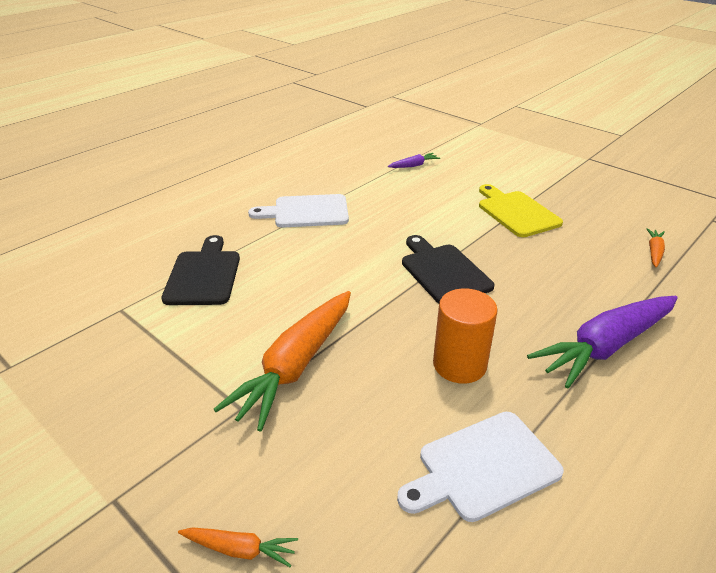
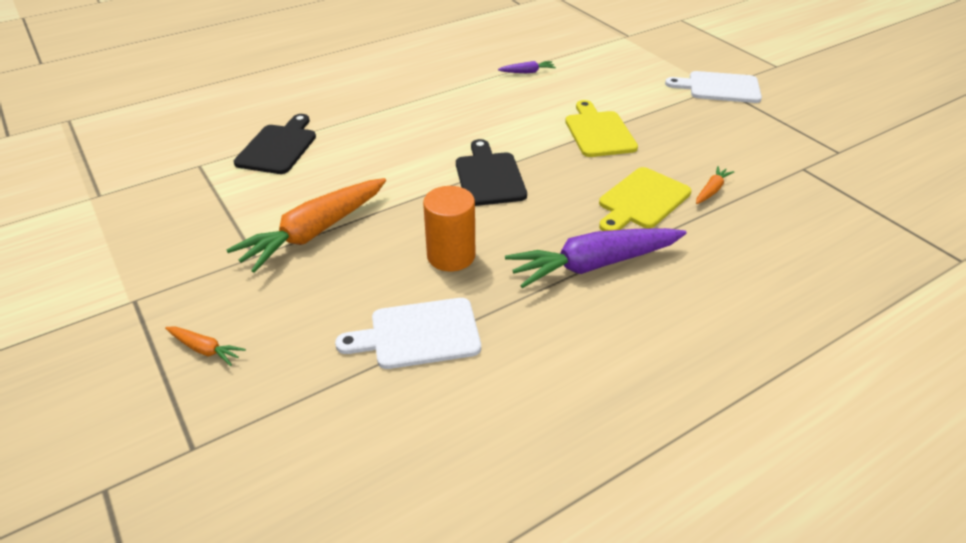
camera: 15 degrees right, 5 degrees up
white cutting board [248,194,349,228] -> white cutting board moved to [665,71,762,103]
none -> yellow cutting board [599,167,692,231]

